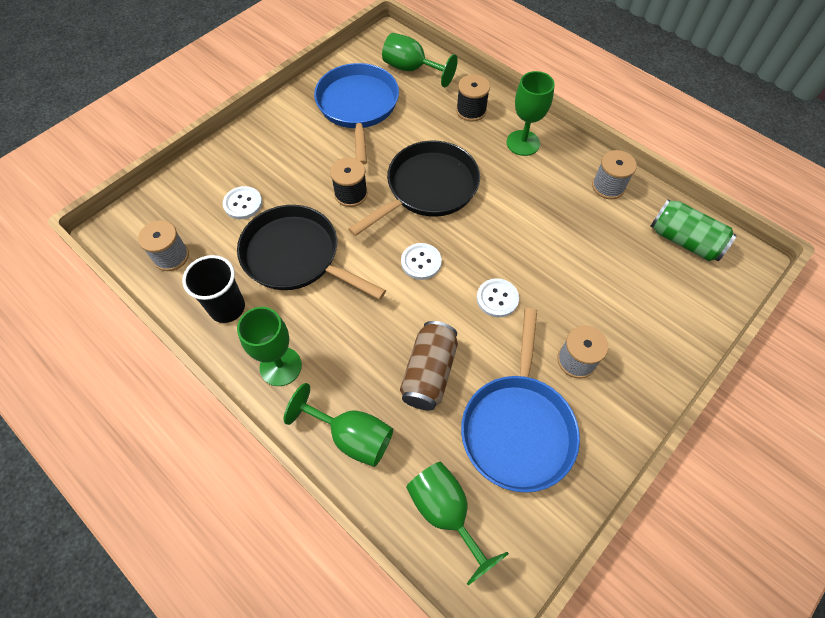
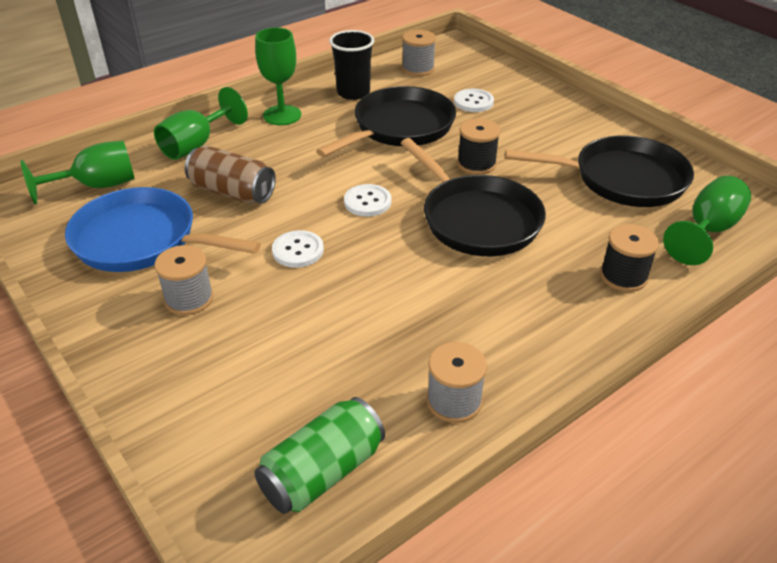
camera: 100 degrees right, 20 degrees down
blue pan [314,63,399,165] -> black pan [505,135,694,207]
green goblet [507,71,555,156] -> none

